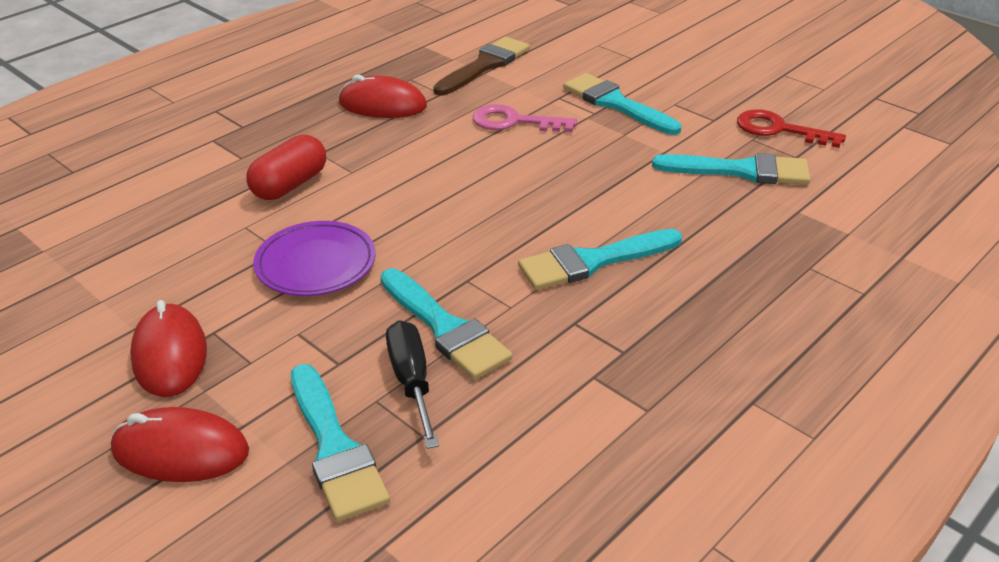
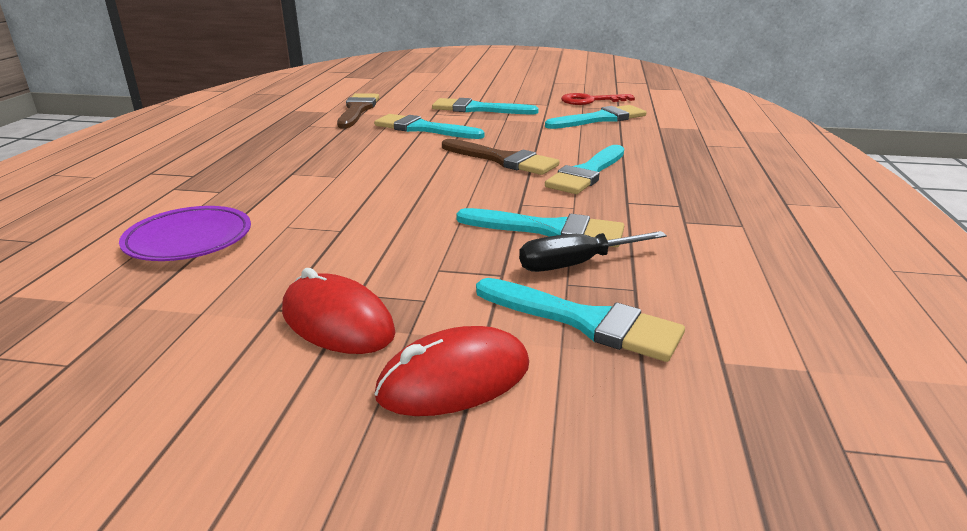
camera: 35 degrees left, 10 degrees down
red capsule [246,135,326,200] -> none
purple plate [253,221,376,296] -> purple plate moved to [119,206,251,261]
red mouse [339,75,427,118] -> none
black screwdriver [386,320,439,449] -> black screwdriver turned 60 degrees counterclockwise [519,231,667,272]
pink key [473,104,577,132] -> turquoise brush [374,114,485,139]
none -> brown brush [442,139,559,175]

